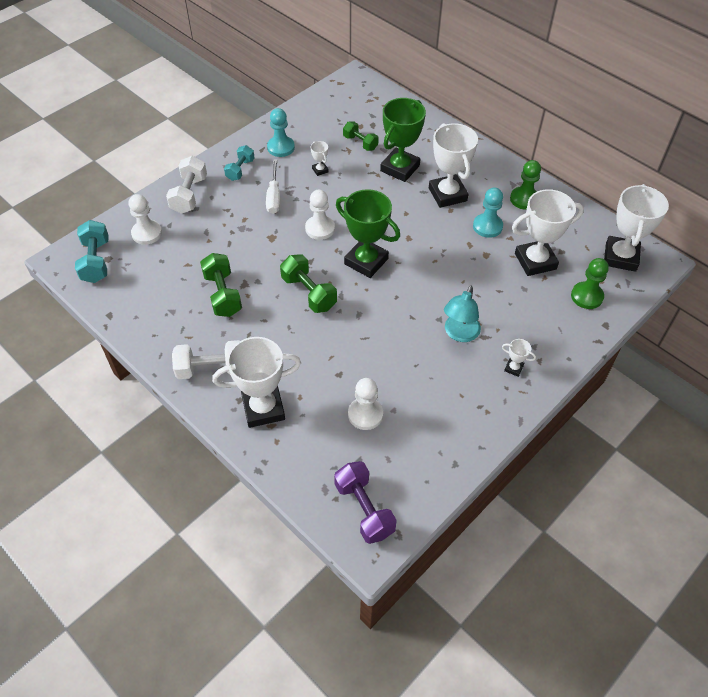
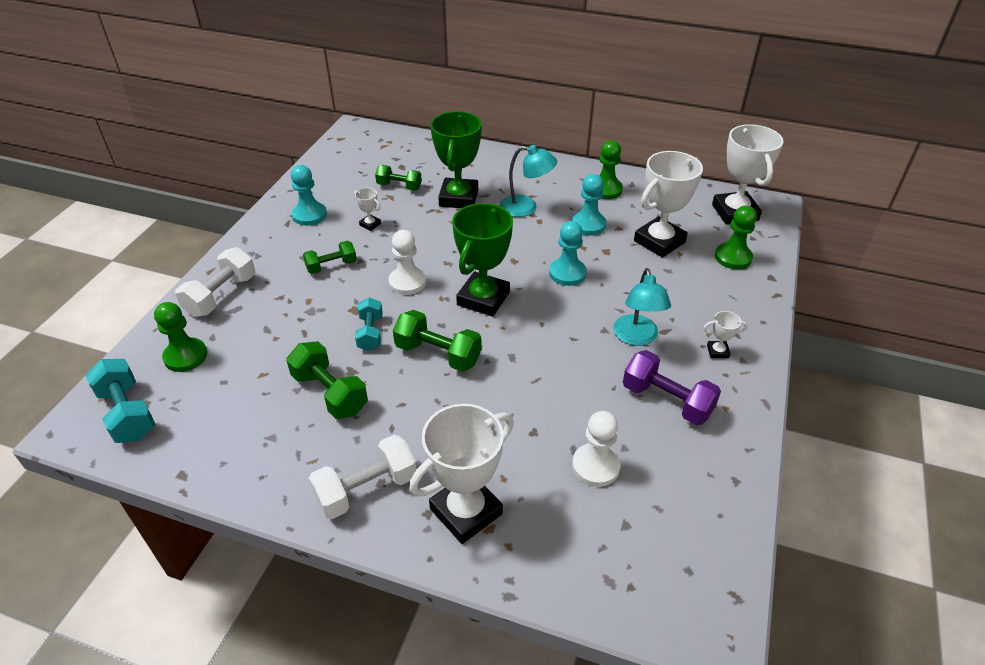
camera: 25 degrees left, 10 degrees down
white pawn [129,194,162,245] -> green pawn [154,302,207,372]
white dumbbell [166,156,207,214] -> white dumbbell turned 45 degrees clockwise [175,247,255,317]
turquoise dumbbell [224,145,254,181] -> turquoise dumbbell moved to [355,298,383,351]
white screwdriver [266,159,280,214] -> green dumbbell [303,241,357,274]
purple dumbbell [334,461,397,544] -> purple dumbbell moved to [623,350,721,425]
green trophy [336,189,400,278] -> green trophy turned 75 degrees counterclockwise [452,203,513,317]
white trophy [429,123,478,208] -> turquoise lamp [500,145,557,217]
none -> turquoise pawn [549,221,586,286]

